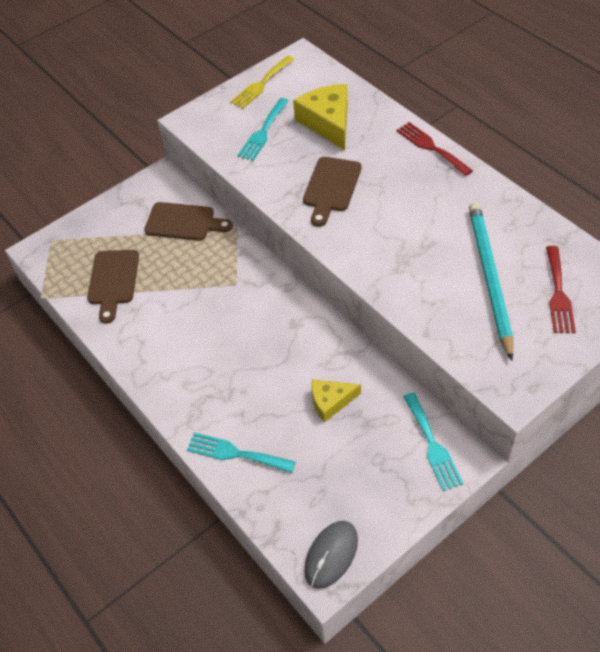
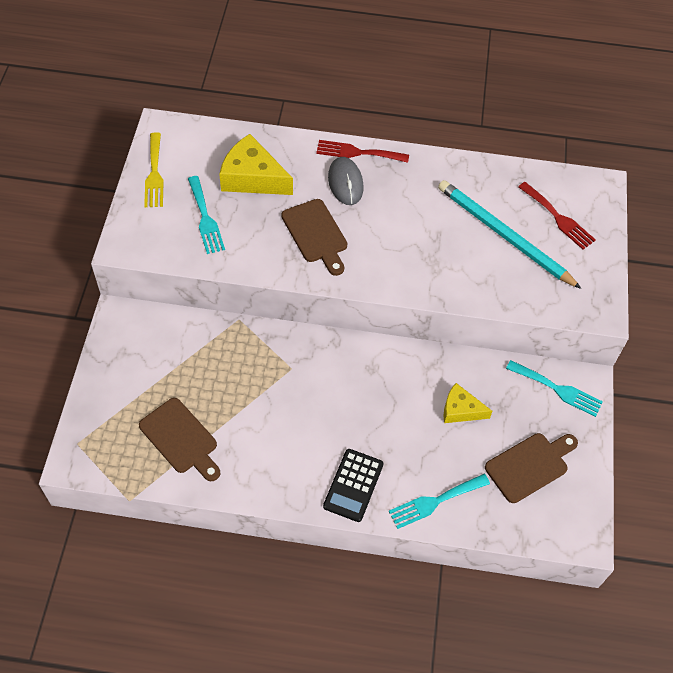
camera: 50 degrees left, 5 degrees up
brown cutting board [144,202,233,241] -> brown cutting board moved to [485,433,578,503]
grey mouse [304,521,358,589] -> grey mouse moved to [328,157,364,205]
yellow cheese [312,379,361,422] -> yellow cheese turned 75 degrees clockwise [444,383,493,423]
none -> black calculator [323,449,384,522]

